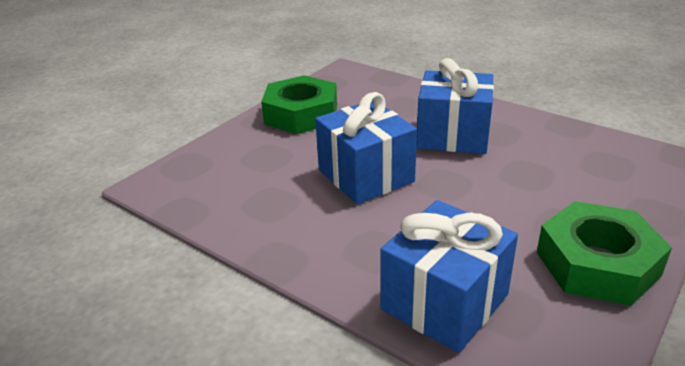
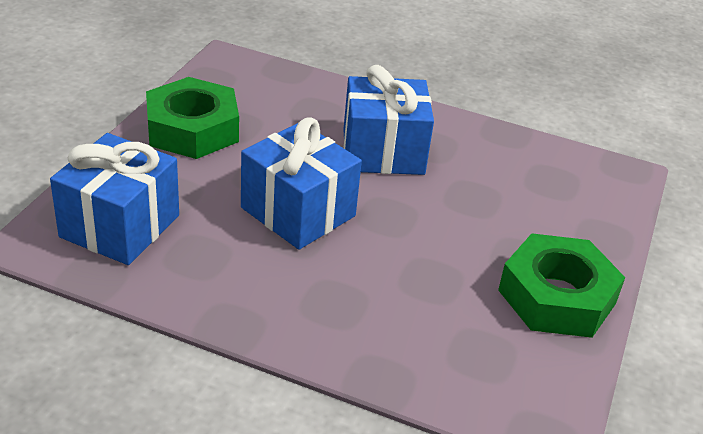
camera: 20 degrees left, 5 degrees up
blue gift [380,200,518,353] -> blue gift moved to [50,133,179,265]

